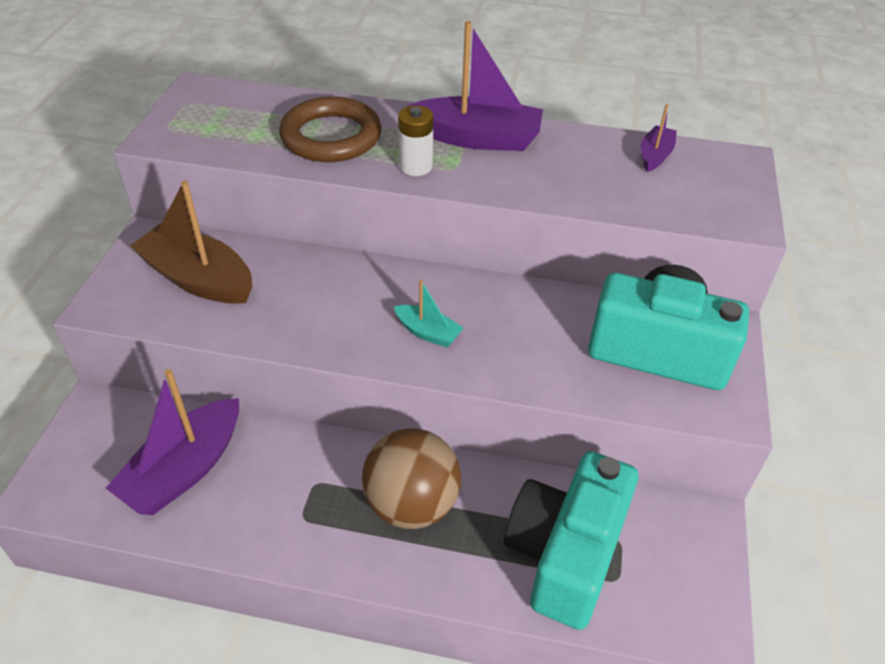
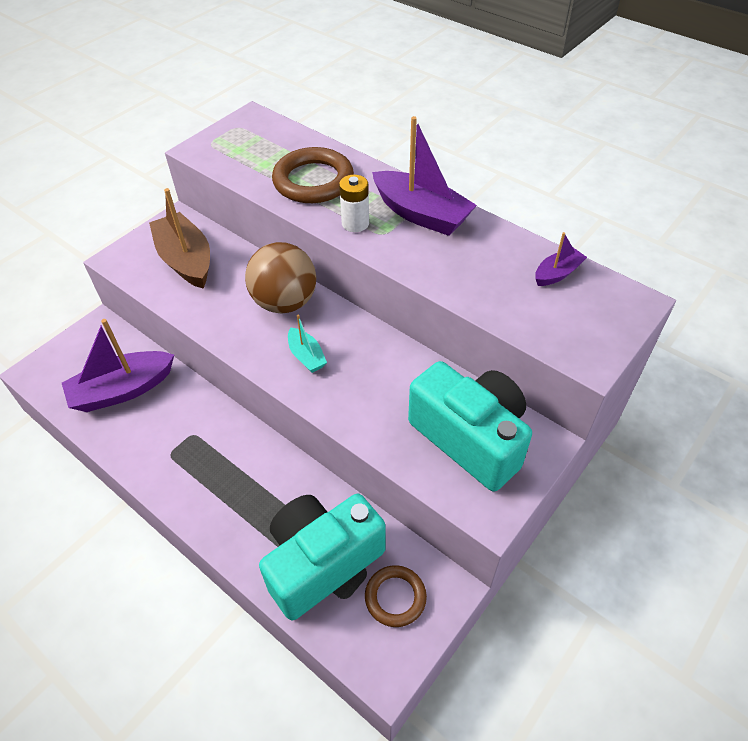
camera: 30 degrees right, 5 degrees up
brown ball [362,428,461,529] -> brown ball moved to [245,242,316,313]
none -> brown ring [365,565,427,627]

